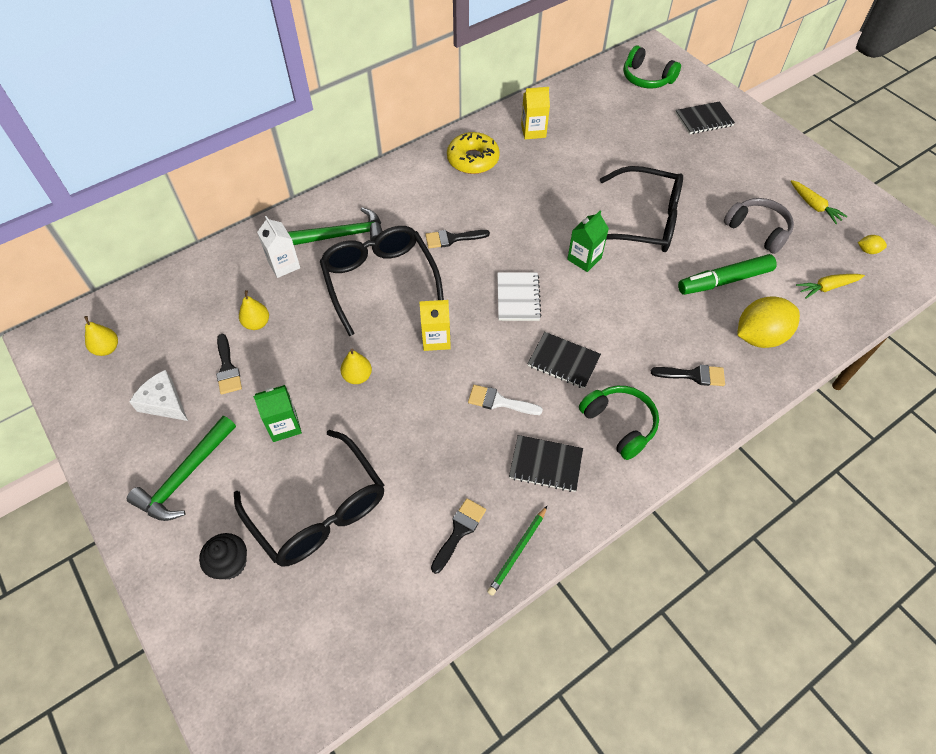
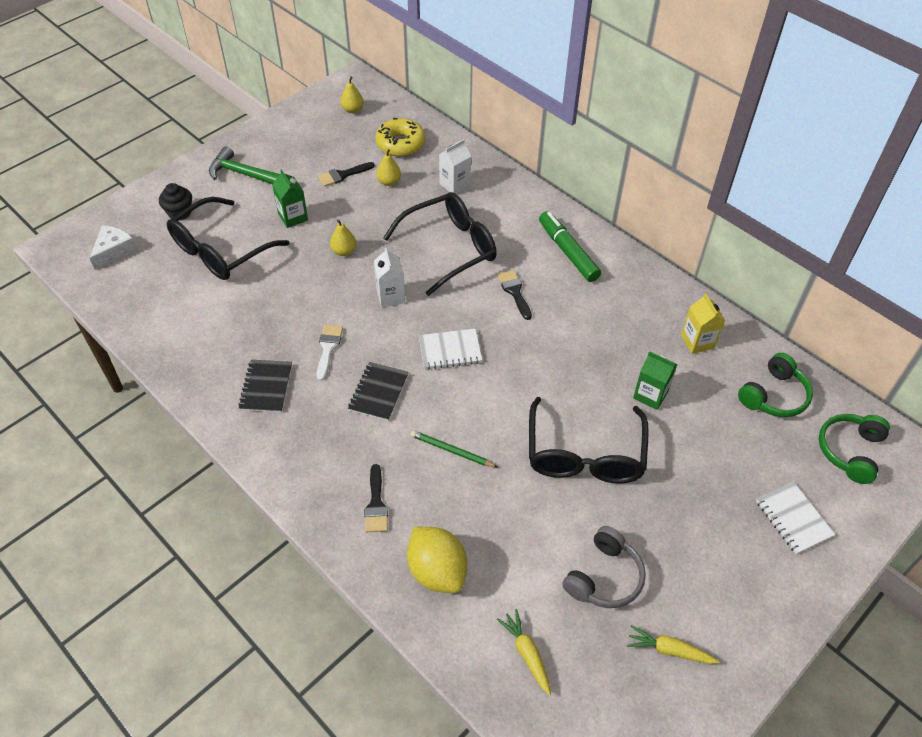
camera: 80 degrees right, 5 degrees down
white cheese [129,370,188,421] -> white cheese moved to [90,225,137,270]
green hammer [288,207,383,245] -> none
yellow carton [419,300,451,351] -> white carton [374,248,405,307]
black brush [431,498,486,574] -> none
yellow donut [447,132,500,174] -> yellow donut moved to [375,118,425,157]
green pencil [487,506,547,596] -> green pencil moved to [410,430,497,467]
green carton [567,211,609,272] -> green carton moved to [633,351,677,410]
green headphones [579,386,659,460] -> green headphones moved to [738,353,813,417]
black notebook [675,101,735,134] -> white notebook [756,482,835,554]
green marker [678,254,777,295] -> green marker moved to [539,211,601,282]
yellow carrot [791,180,848,224] -> yellow carrot turned 60 degrees clockwise [627,625,719,664]
yellow lemon [858,235,887,254] -> none

